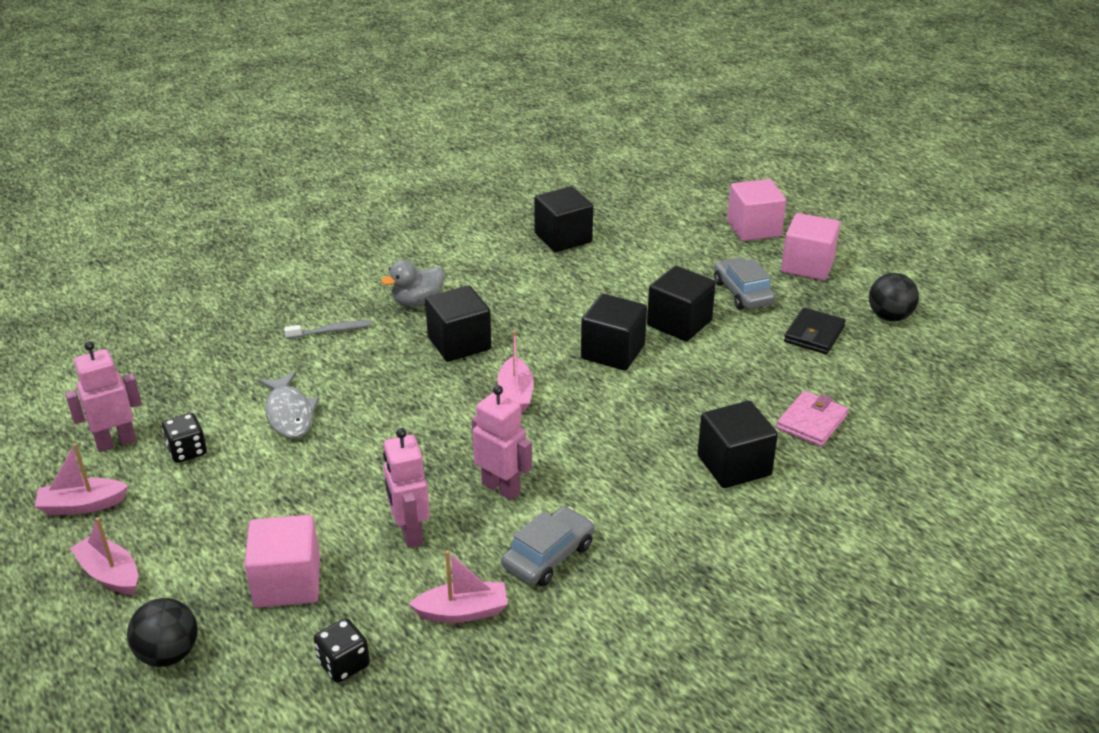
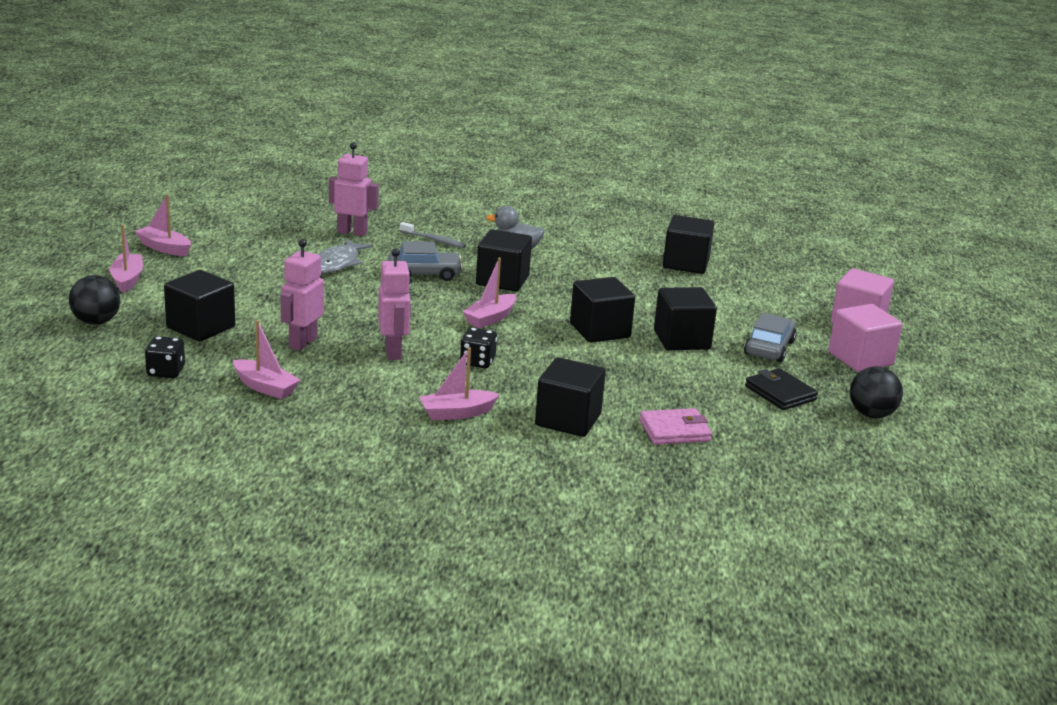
camera: 40 degrees right, 10 degrees down
pink robot [65,341,142,452] -> pink robot moved to [329,142,379,237]
black dice [162,413,207,463] -> black dice moved to [460,327,497,368]
pink cube [244,515,320,608] -> black cube [164,270,235,342]
grey car [501,506,594,586] -> grey car moved to [388,241,463,281]
black wallet [784,308,846,354] -> black wallet turned 75 degrees clockwise [745,368,818,410]
none -> pink boat [419,347,500,420]

